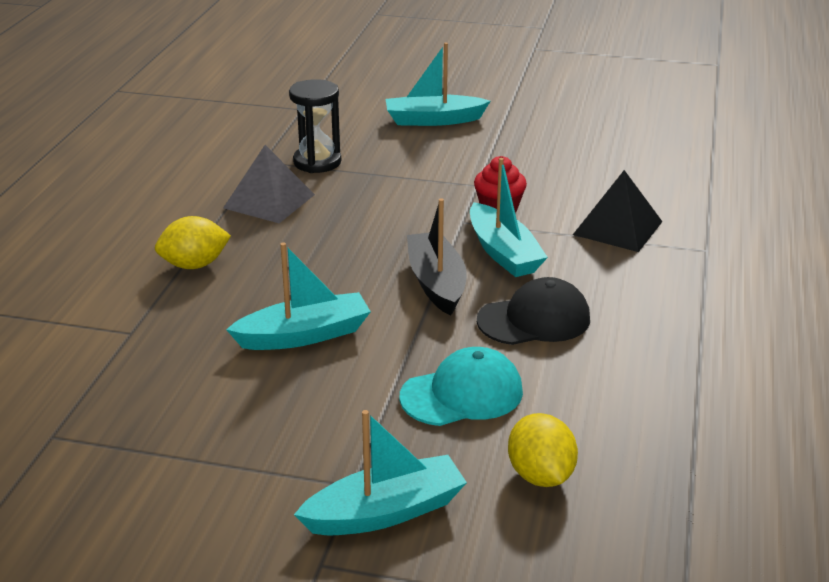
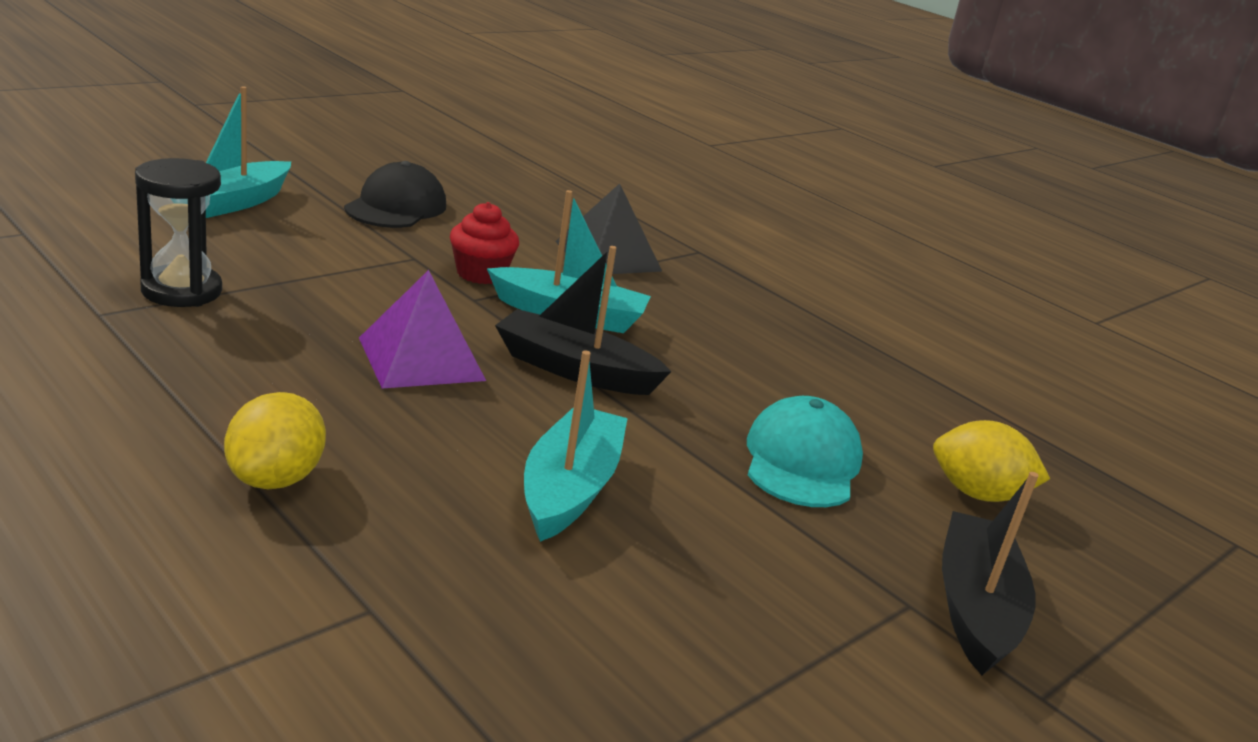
camera: 60 degrees left, 5 degrees down
grey pyramid [223,145,315,223] -> none
turquoise boat [294,410,467,536] -> black boat [942,472,1039,675]
black cap [477,277,590,345] -> black cap moved to [344,161,446,228]
none -> purple pyramid [359,270,486,388]

